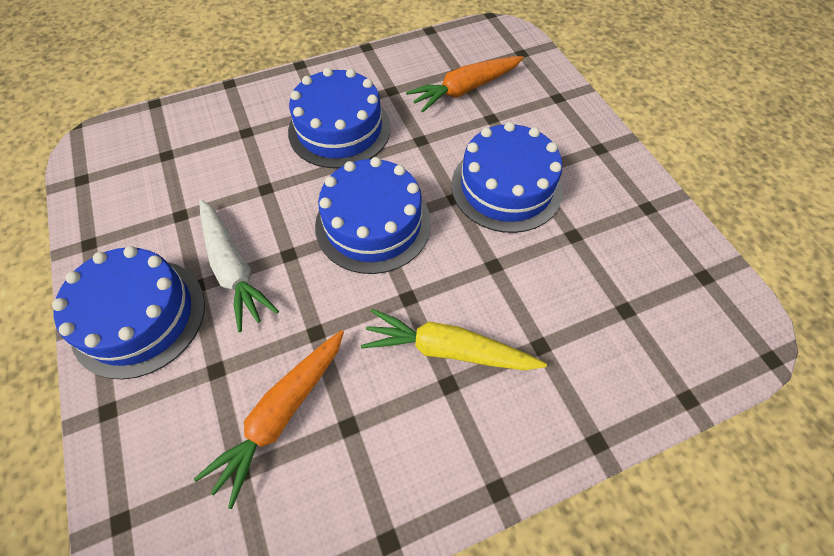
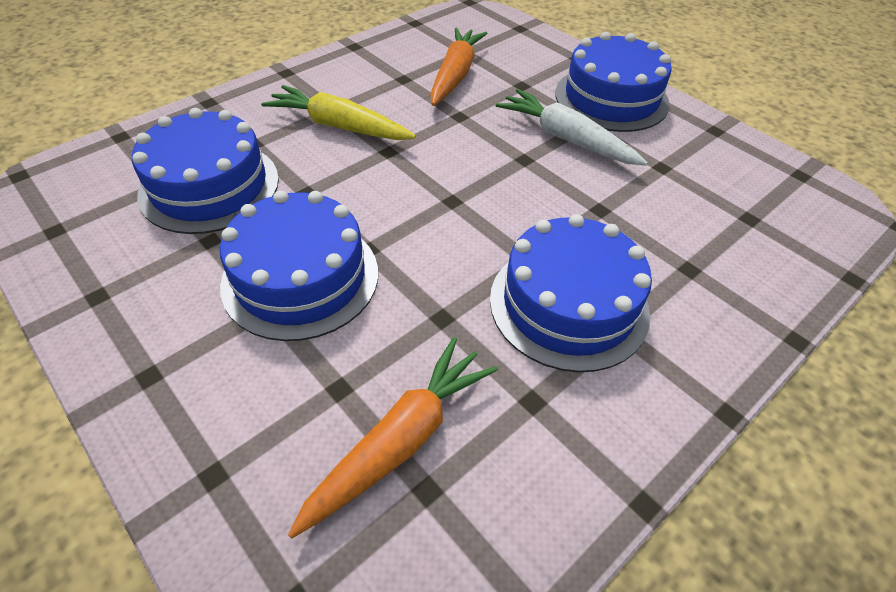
camera: 160 degrees right, 10 degrees down
blue cake [315,157,431,274] -> blue cake moved to [132,108,279,234]
yellow carrot [361,309,547,370] -> yellow carrot turned 150 degrees counterclockwise [261,85,416,140]

